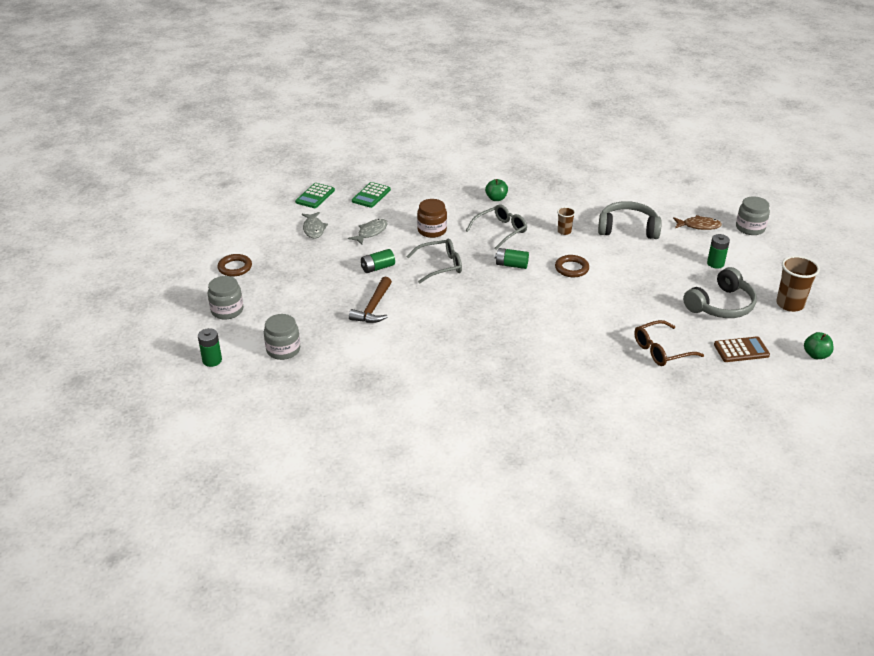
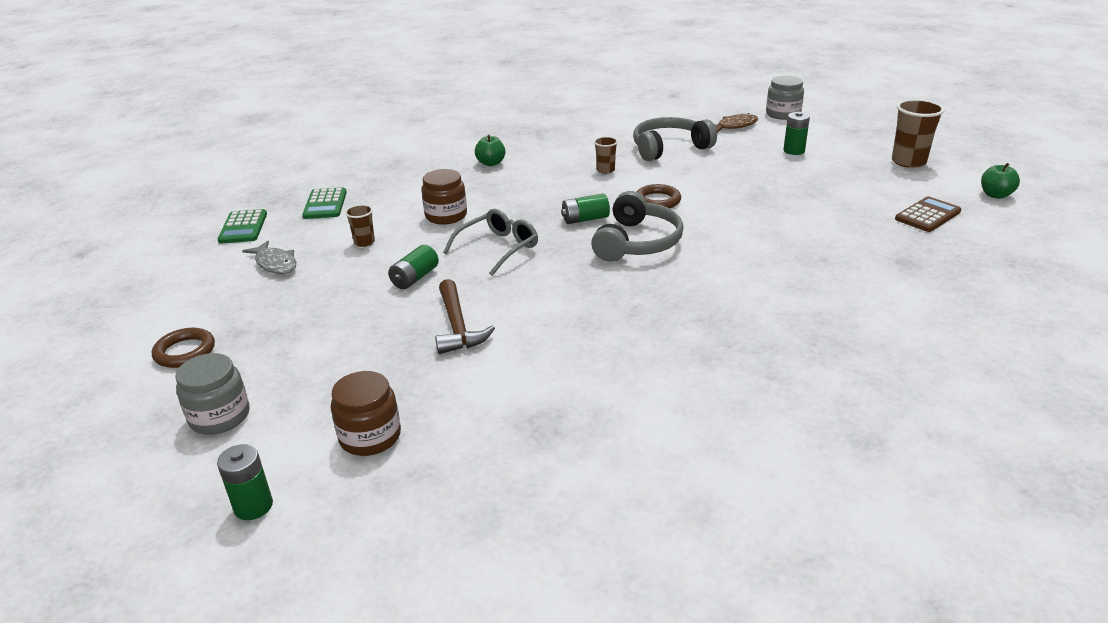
camera: 30 degrees left, 5 degrees down
grey jar [264,314,300,360] -> brown jar [331,371,401,456]
grey fish [348,219,388,245] -> brown cup [345,204,375,247]
grey glasses [466,204,527,250] -> none
brown glasses [634,320,704,366] -> none
grey headphones [683,267,757,318] -> grey headphones moved to [591,191,683,262]

